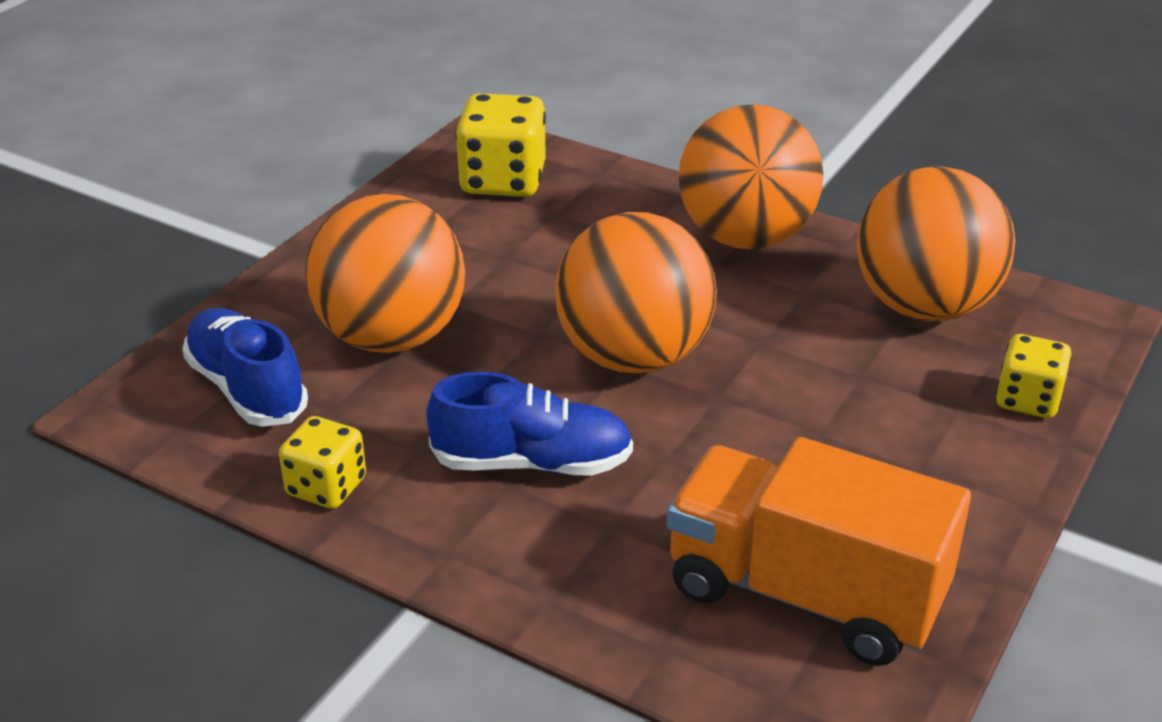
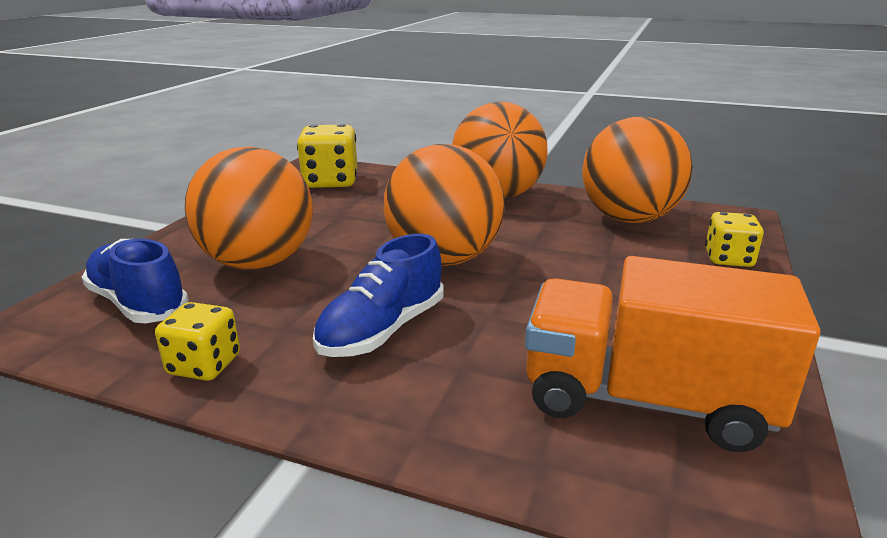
camera: 10 degrees left, 10 degrees down
blue shoe [426,372,633,476] -> blue shoe turned 135 degrees clockwise [313,234,444,357]

